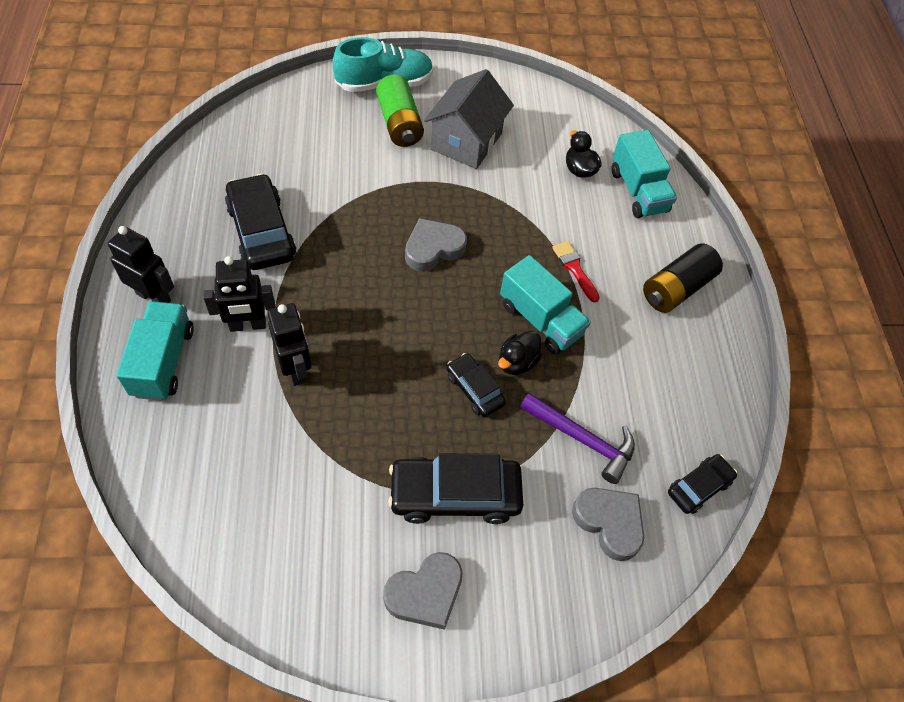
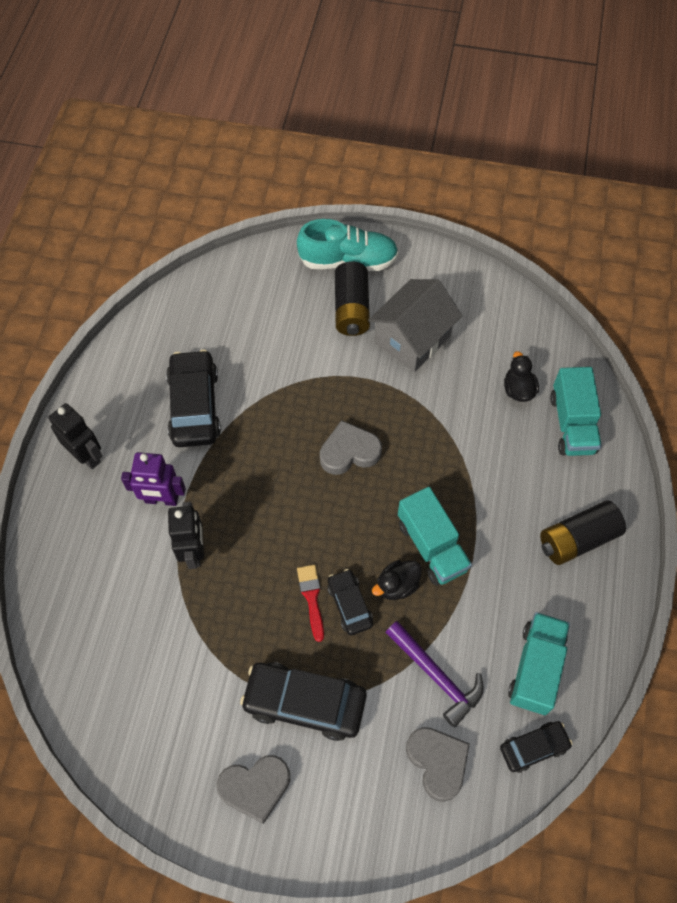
camera: 20 degrees right, 5 degrees up
turquoise truck [116,301,194,401] -> turquoise truck moved to [508,612,570,715]
black robot [203,256,275,332] -> purple robot [121,452,186,506]
green battery [376,74,424,147] -> black battery [335,261,370,336]
red brush [552,241,600,302] -> red brush moved to [297,565,324,642]

